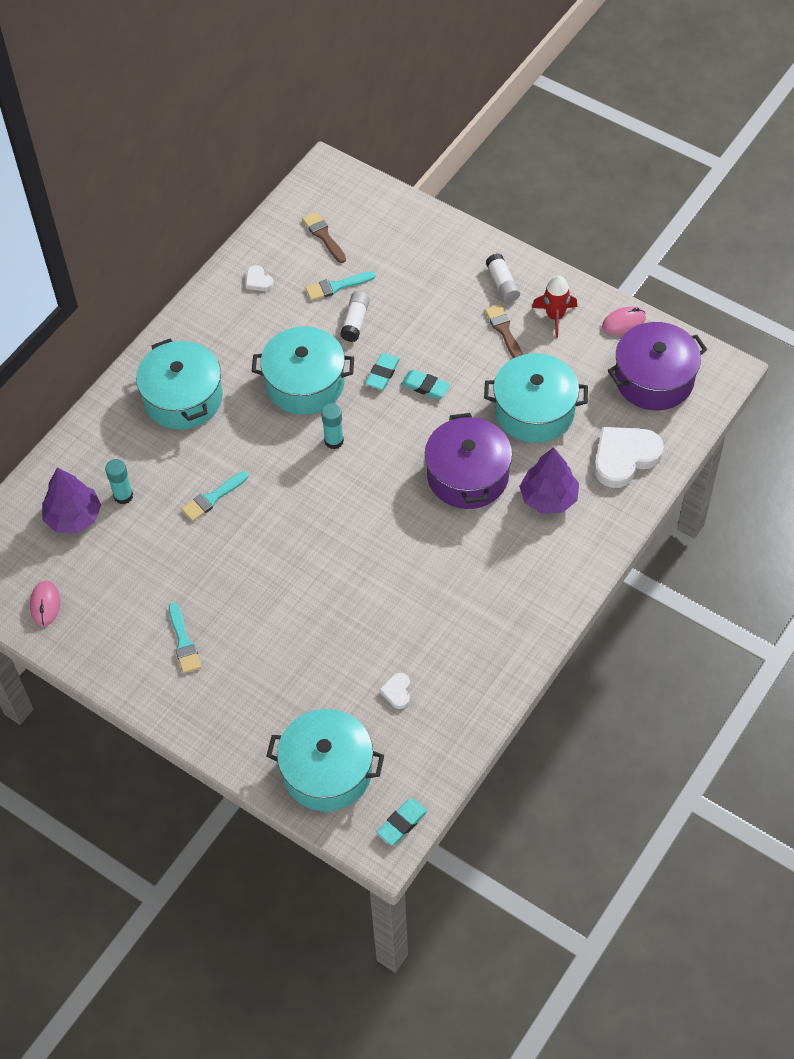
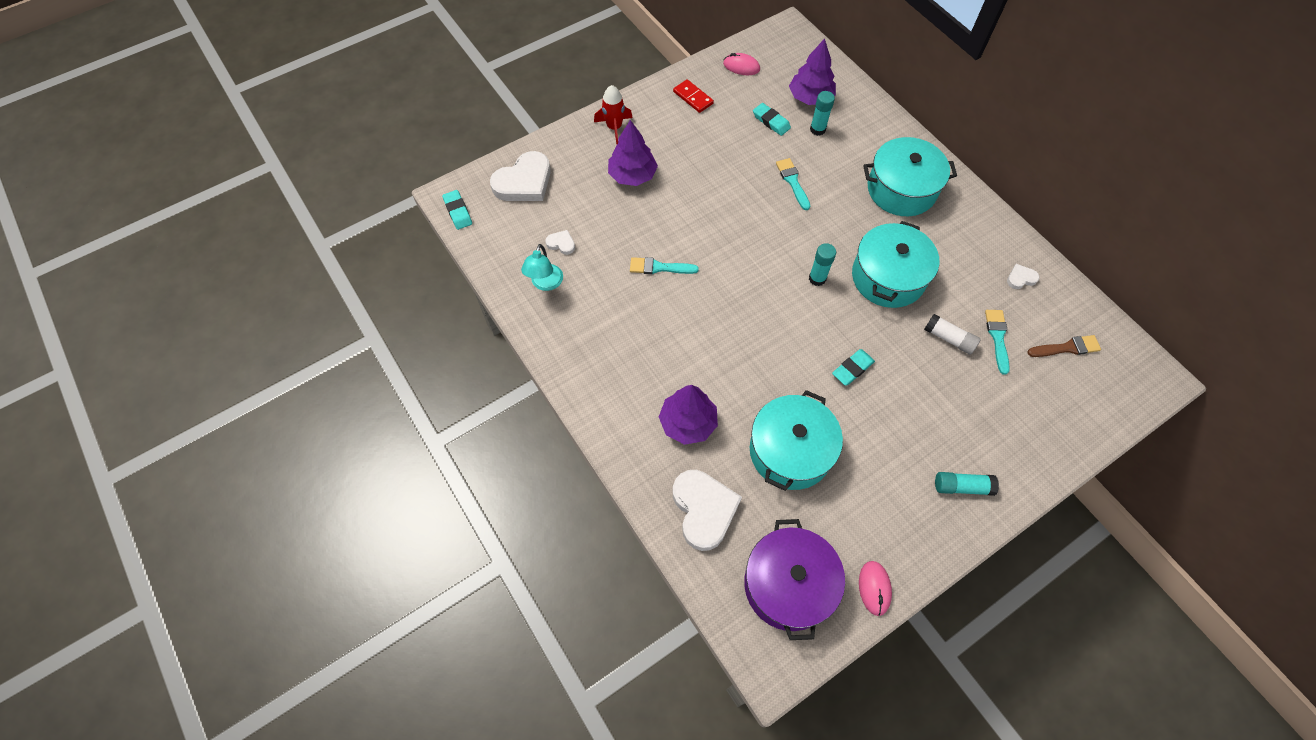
camera: 110 degrees right, 5 degrees up
turquoise brush [169,603,202,673] -> turquoise brush moved to [630,257,699,274]
turquoise pot [266,709,384,811] -> white heart [490,151,551,201]
turquoise eraser [365,353,400,390] -> turquoise eraser moved to [753,103,791,136]
purple pot [425,413,512,509] -> none
brown brush [485,304,523,358] -> none
white glue stick [486,253,520,303] -> turquoise glue stick [935,472,999,496]
red rocket [532,275,577,338] -> red rocket moved to [594,85,633,145]
none -> turquoise lamp [521,244,563,291]
none -> purple tree [608,120,658,186]
none -> red domino [673,79,714,113]

